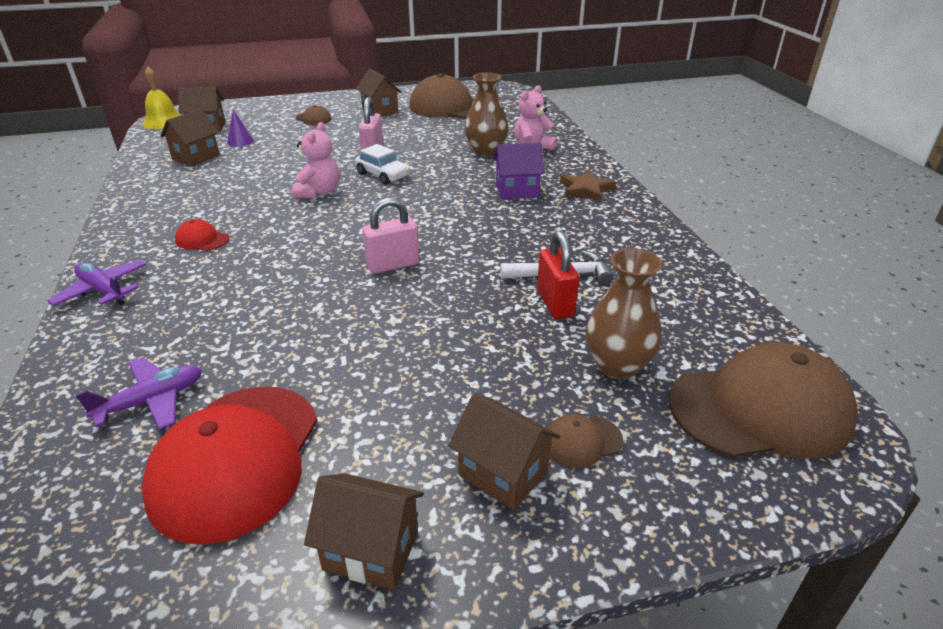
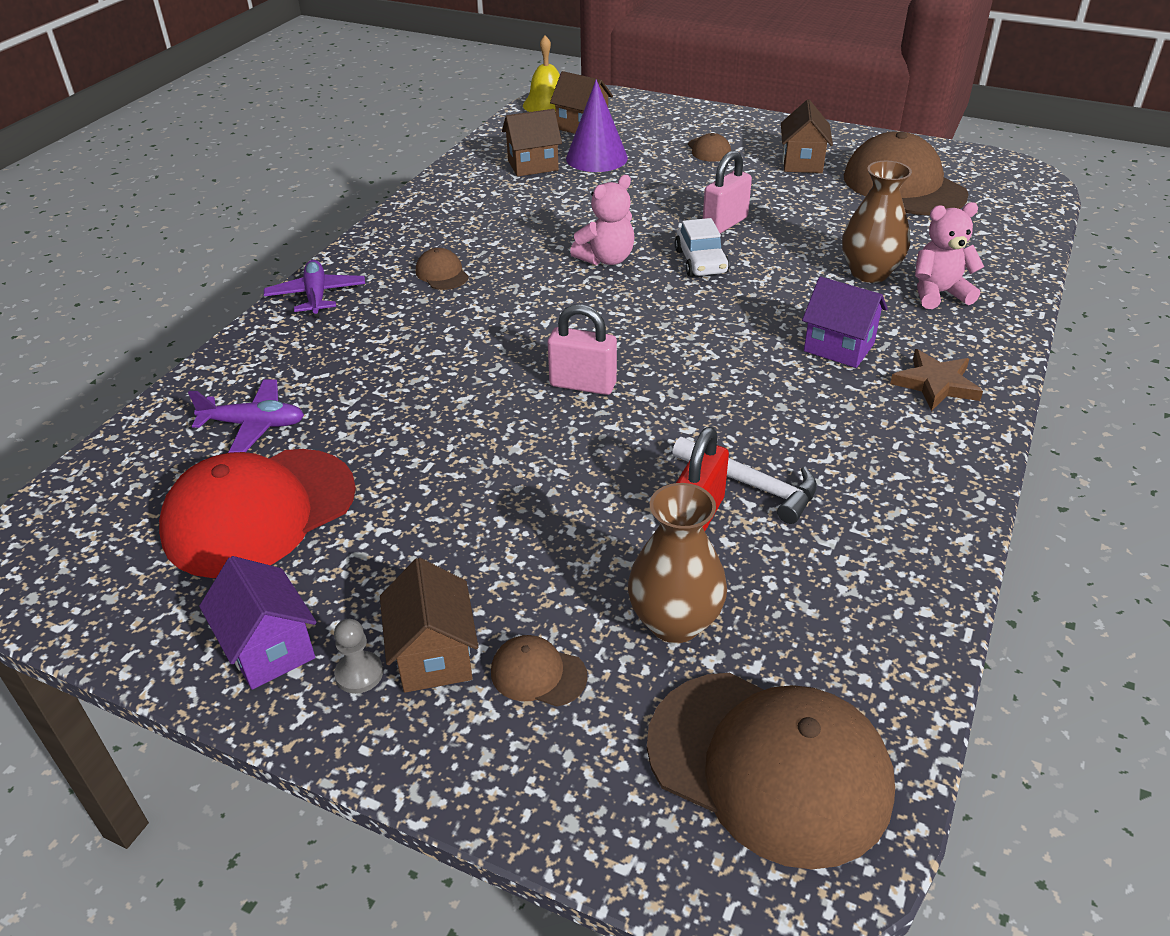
camera: 40 degrees right, 5 degrees up
red cap [175,219,229,251] -> brown cap [416,248,469,290]
purple cone [227,109,254,147] -> purple cone [566,79,628,172], size x1.86
brown house [304,473,424,590] -> purple house [199,556,317,690]
none -> grey pawn [334,619,383,694]

